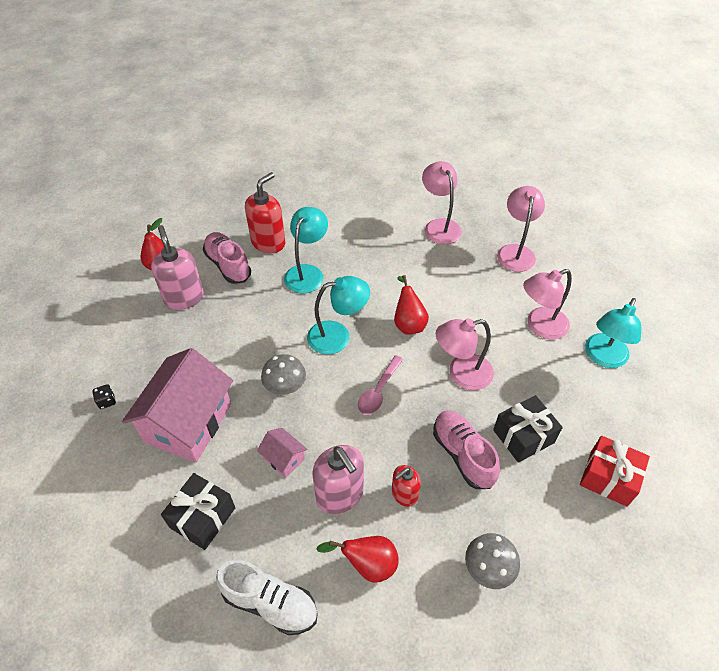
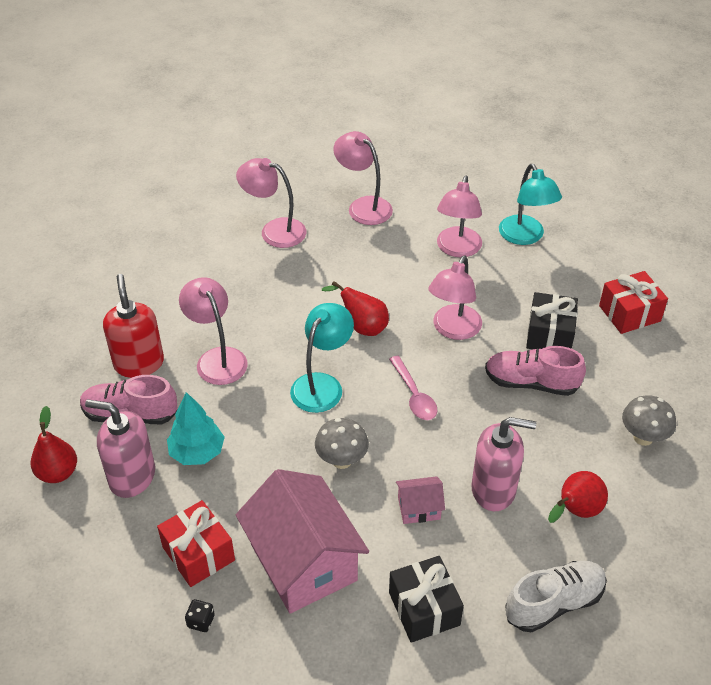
camera: 50 degrees left, 5 degrees down
turquoise lamp [284,207,328,293] -> pink lamp [179,277,248,385]
red soap dispenser [392,465,421,507] -> none
none -> red gift [157,500,235,587]
none -> turquoise tree [167,392,225,465]

